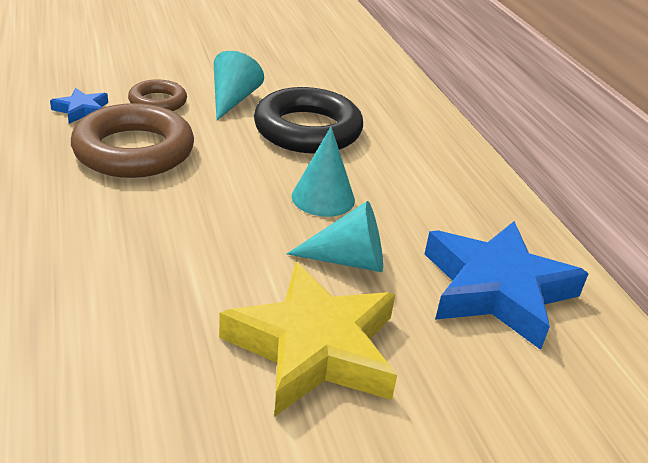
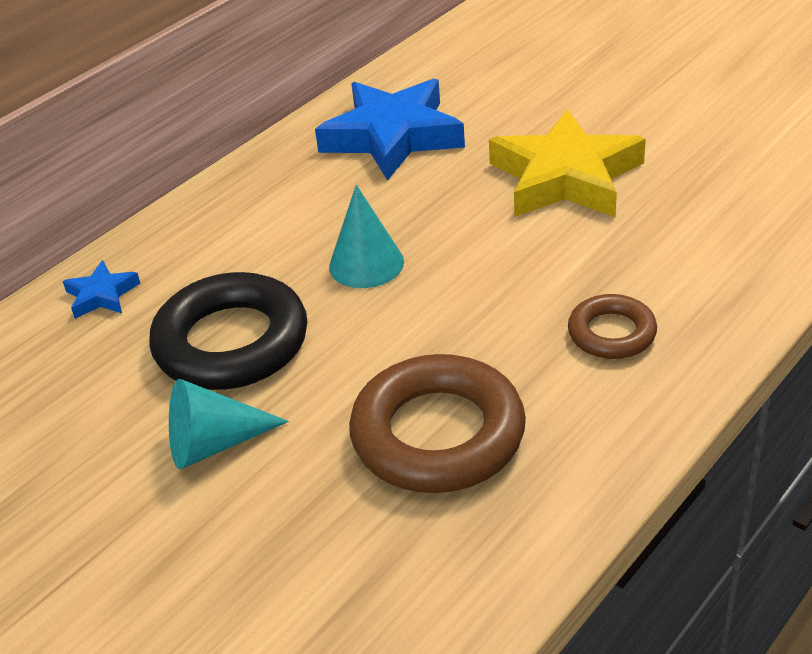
camera: 115 degrees left, 5 degrees up
blue star [50,88,108,124] -> blue star moved to [62,260,141,319]
brown ring [128,79,187,111] -> brown ring moved to [568,294,657,359]
turquoise cone [287,201,383,272] -> none

